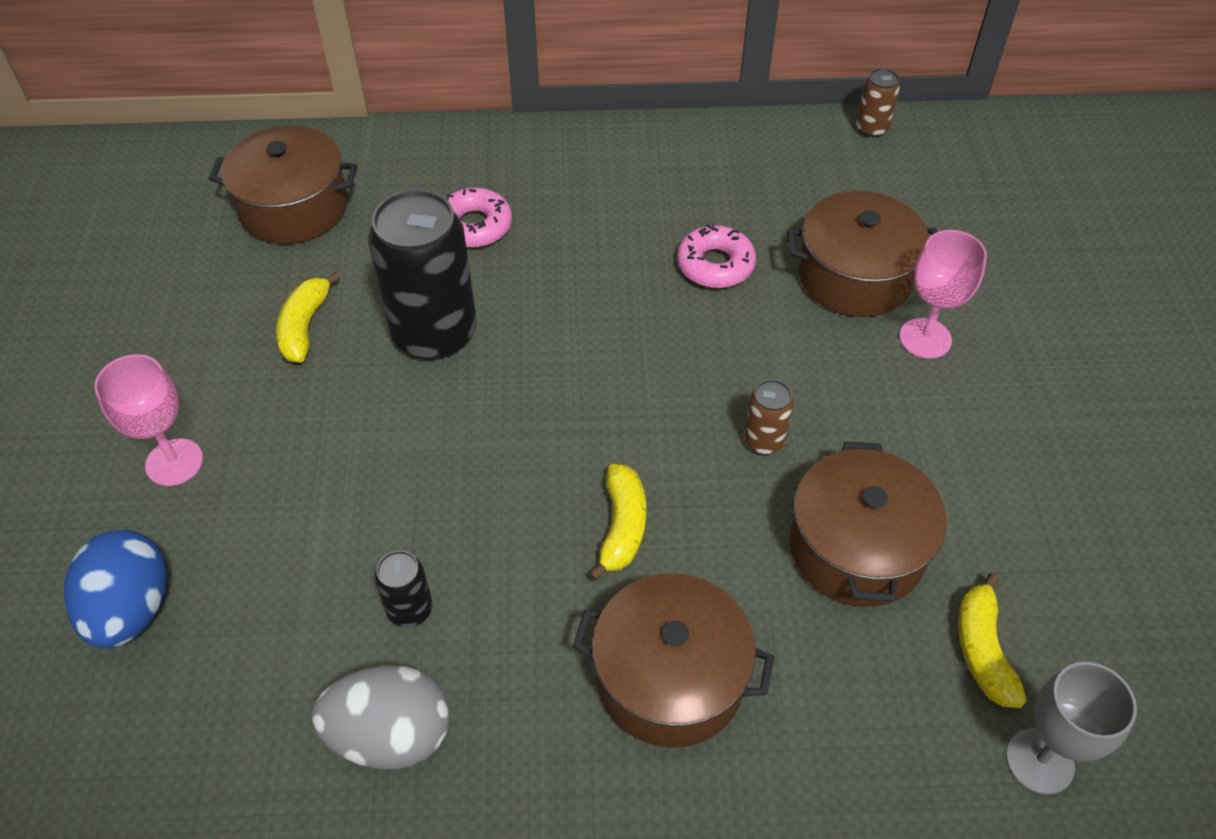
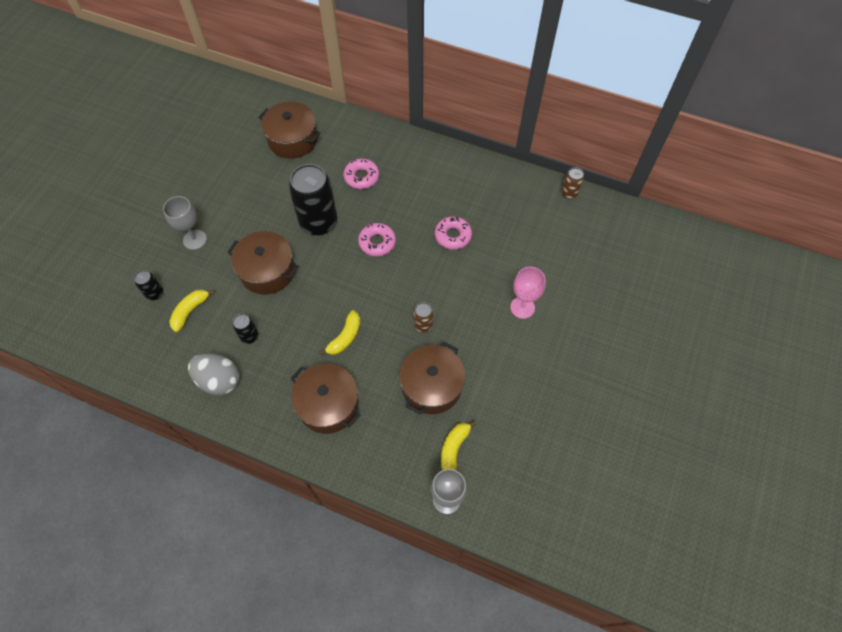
camera: 25 degrees right, 10 degrees up
blue egg [64,529,167,648] -> black can [134,270,163,300]
pink goblet [94,354,203,486] -> grey goblet [163,196,207,250]
yellow banana [276,272,340,363] -> yellow banana moved to [169,289,215,332]
brown pot [787,191,937,317] -> brown pot moved to [227,231,299,295]
none -> pink donut [358,223,396,256]

